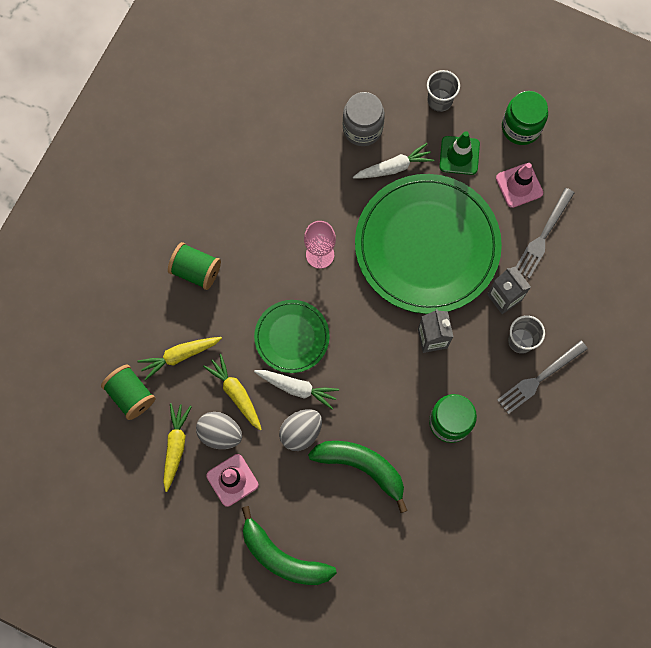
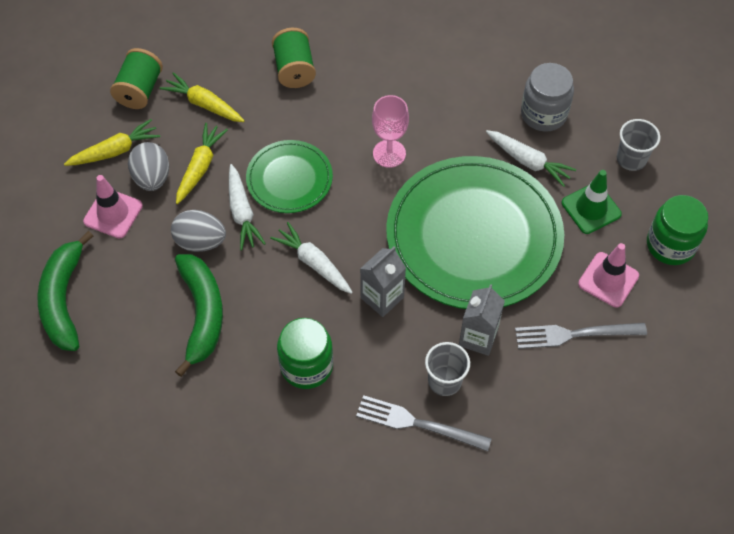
camera: 55 degrees right, 15 degrees down
none -> white carrot [270,222,353,294]

